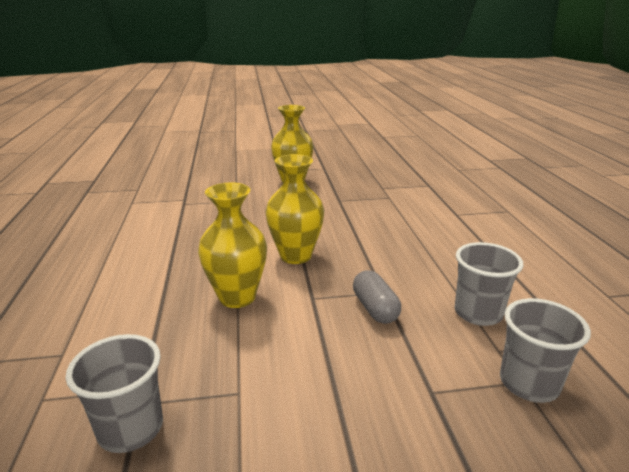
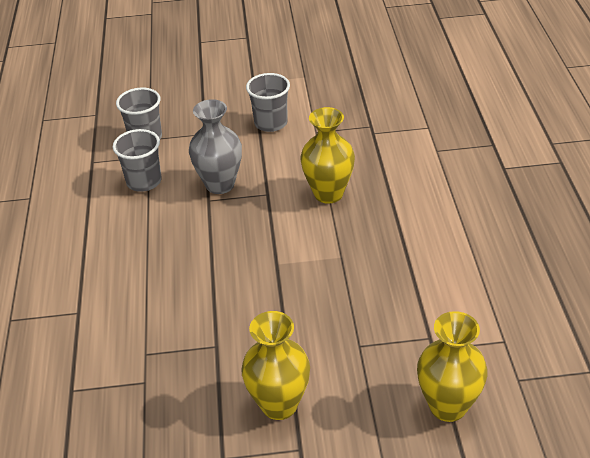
camera: 175 degrees left, 15 degrees up
grey cup [66,334,163,453] -> grey cup moved to [246,73,290,132]
yellow vase [265,154,324,264] -> yellow vase moved to [417,311,488,422]
grey capsule [353,270,401,324] -> grey vase [189,99,242,194]

